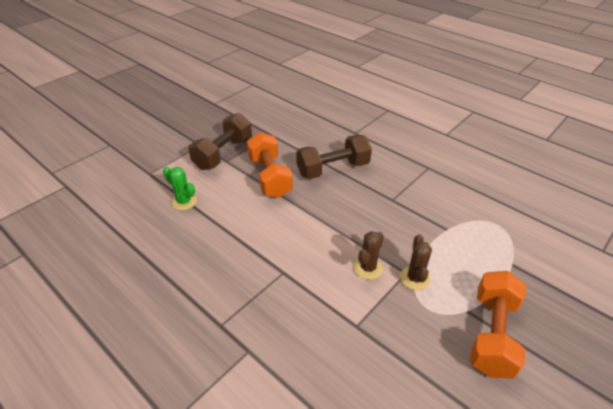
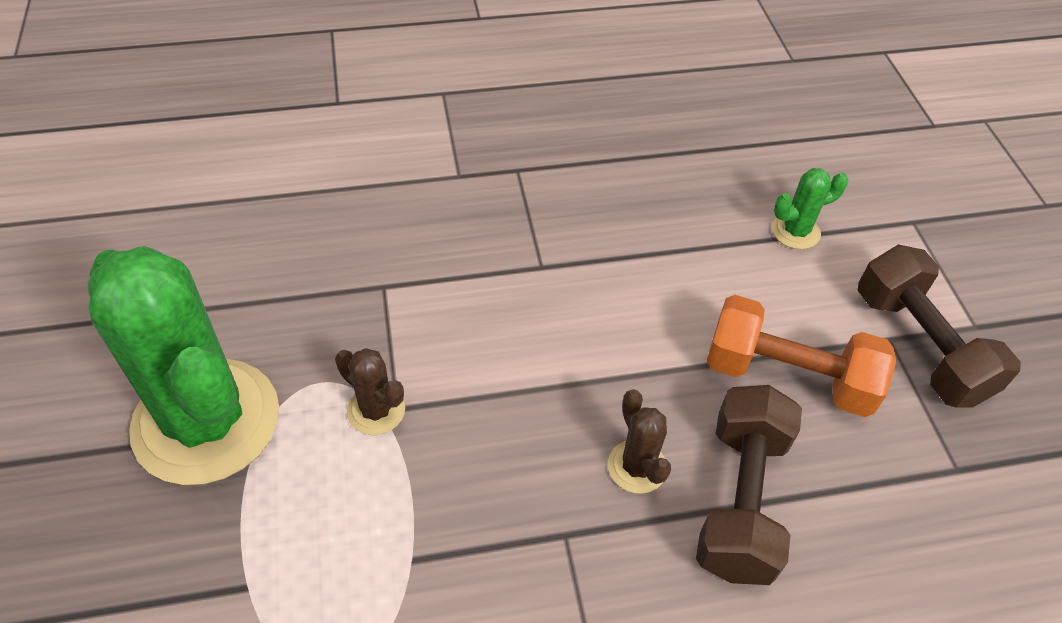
camera: 125 degrees right, 10 degrees up
brown cactus [354,231,384,280] -> brown cactus moved to [608,389,671,494]
orange dumbbell [470,271,526,379] -> green cactus [88,246,279,485]

